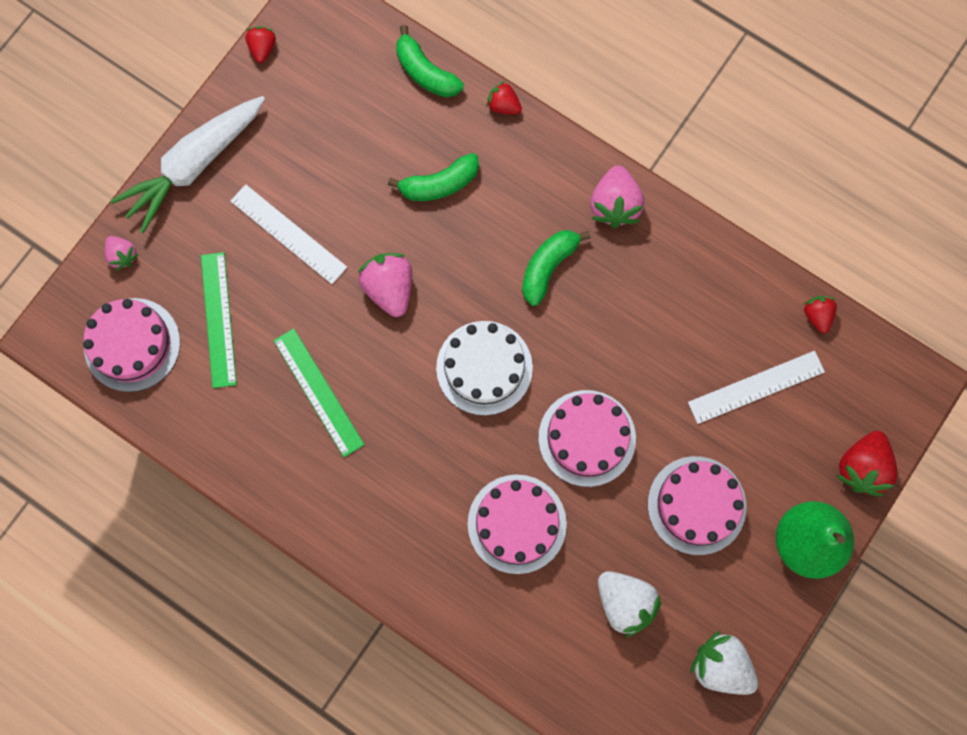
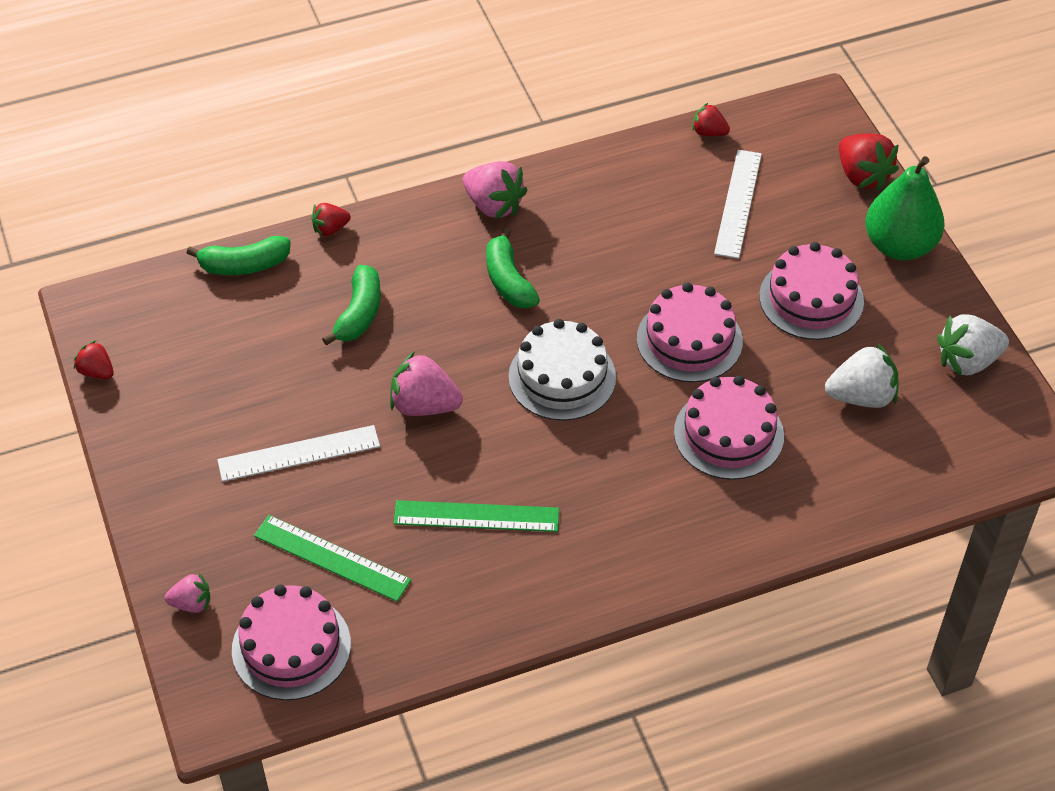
camera: 55 degrees left, 25 degrees down
white carrot [111,96,265,233] -> none

